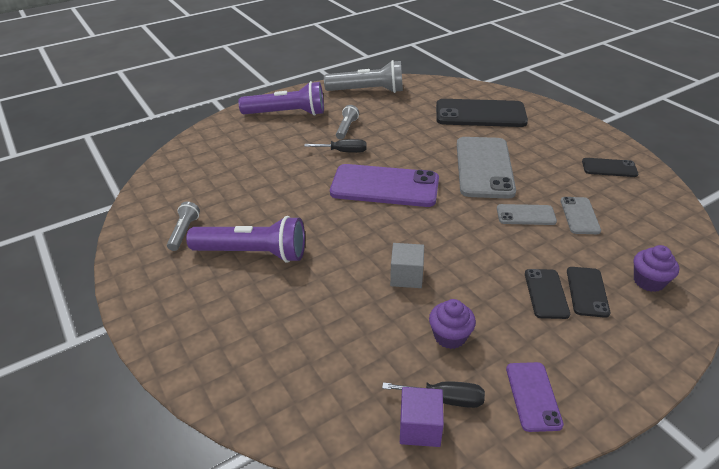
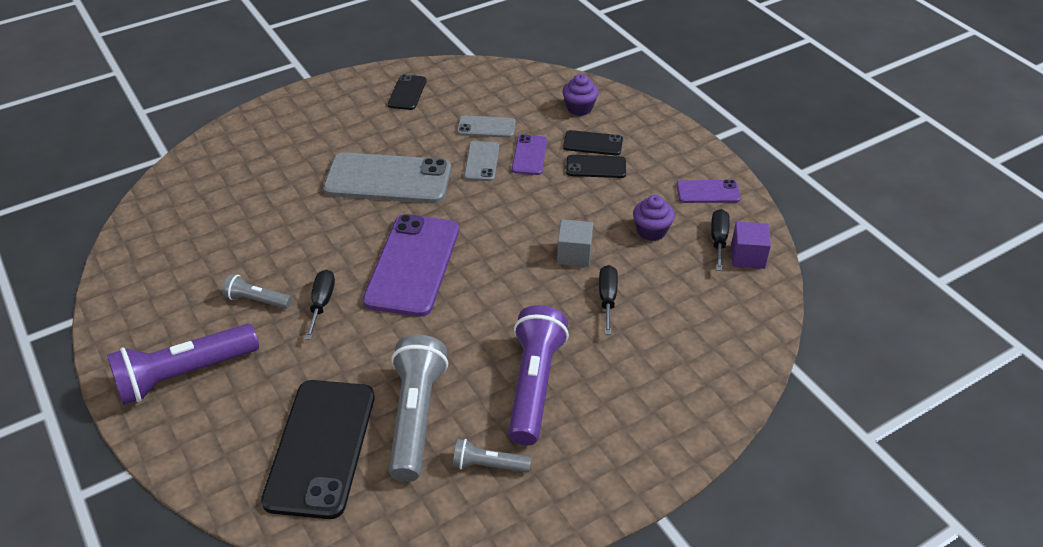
camera: 90 degrees left, 5 degrees up
purple flashlight [238,81,324,116] -> purple flashlight turned 120 degrees counterclockwise [107,324,259,405]
grey flashlight [324,60,403,93] -> grey flashlight moved to [389,335,448,482]
black phone [436,99,528,127] -> black phone moved to [261,380,375,519]
none -> purple phone [512,135,547,175]
none -> black screwdriver [599,265,618,335]

